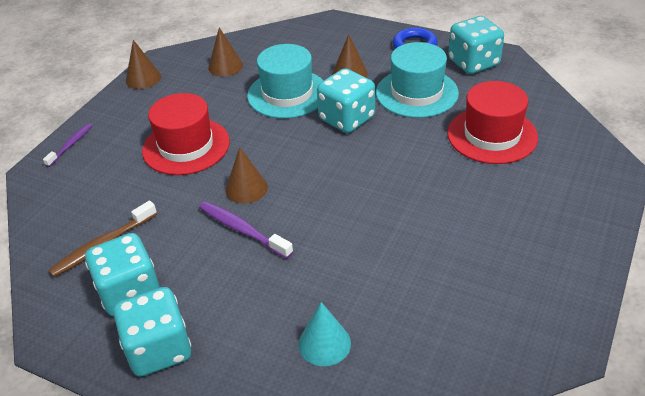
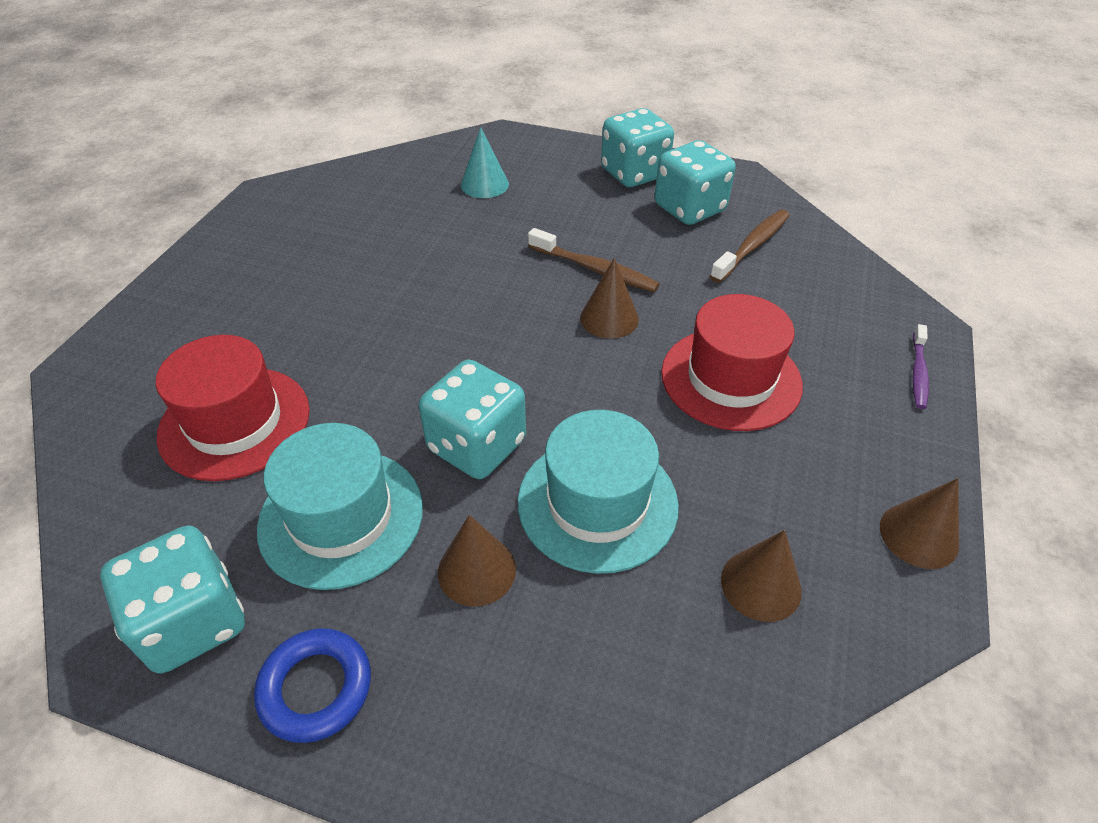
camera: 170 degrees right, 5 degrees up
purple toothbrush [199,201,293,259] -> brown toothbrush [528,228,660,292]

